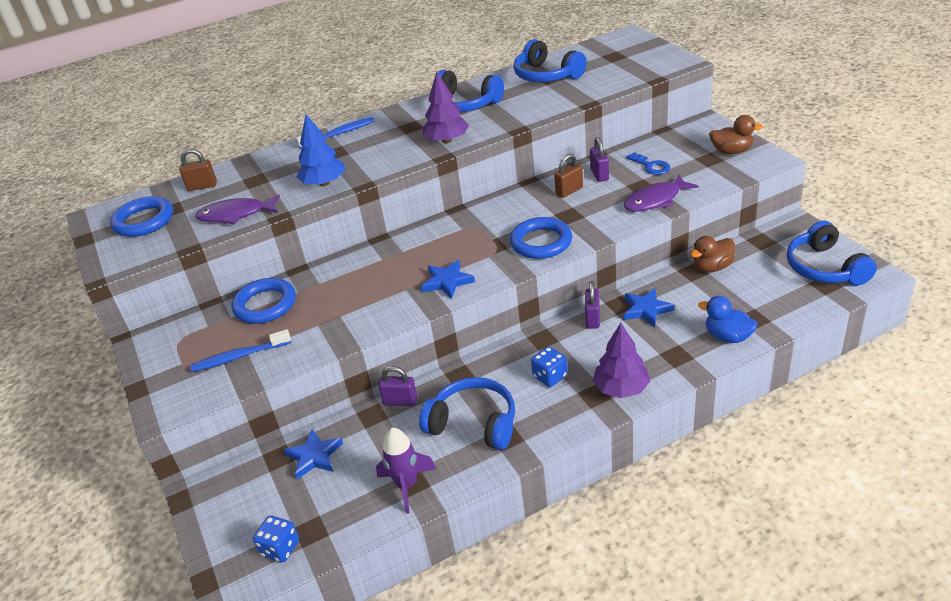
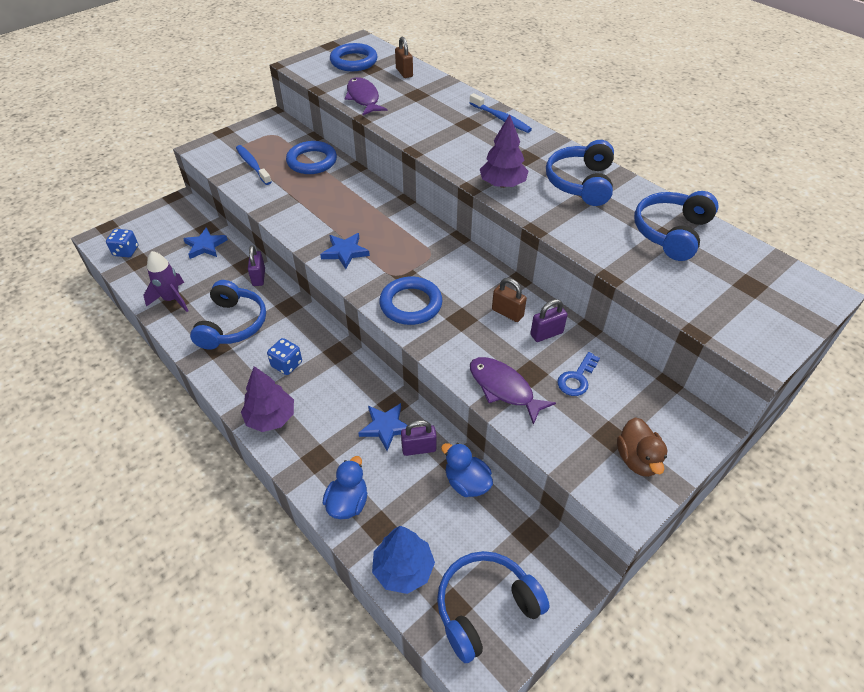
camera: 70 degrees right, 10 degrees up
blue tree [297,114,345,186] -> blue tree moved to [372,526,435,594]
purple padlock [585,281,600,329] -> purple padlock moved to [401,420,437,456]
brown duck [690,236,735,272] -> blue duck [441,443,493,497]

